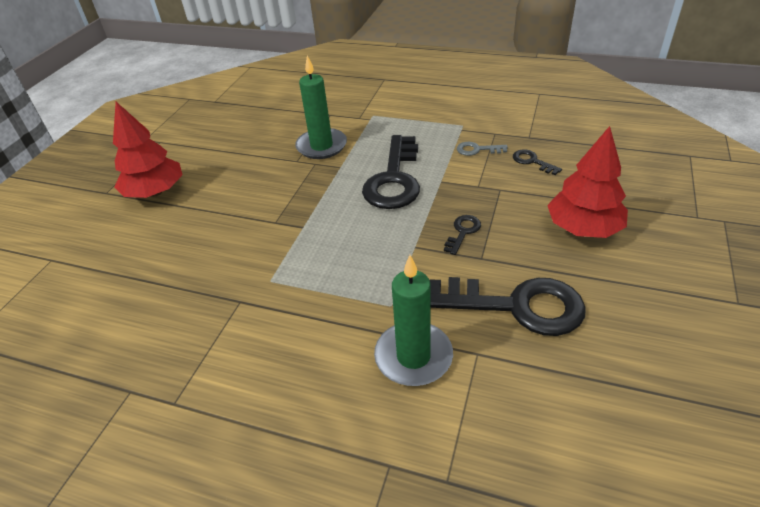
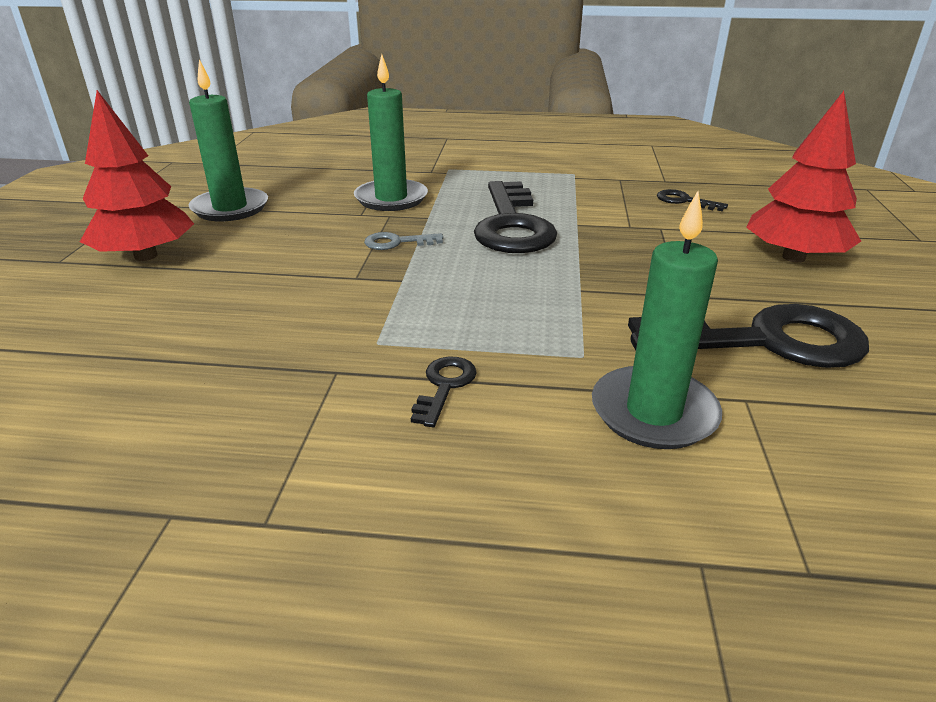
camera: 15 degrees left, 10 degrees down
black key [444,215,481,255] -> black key moved to [411,357,477,427]
grey key [457,142,508,156] -> grey key moved to [364,232,443,250]
none -> green candle [189,59,268,221]

